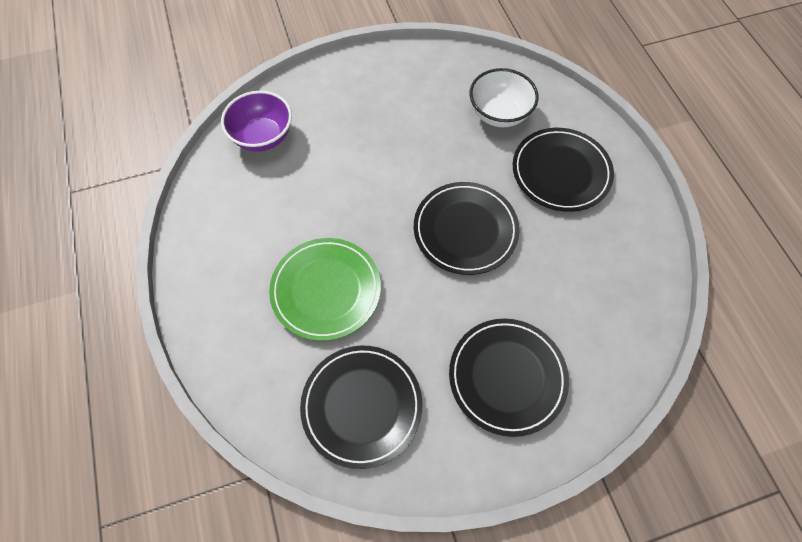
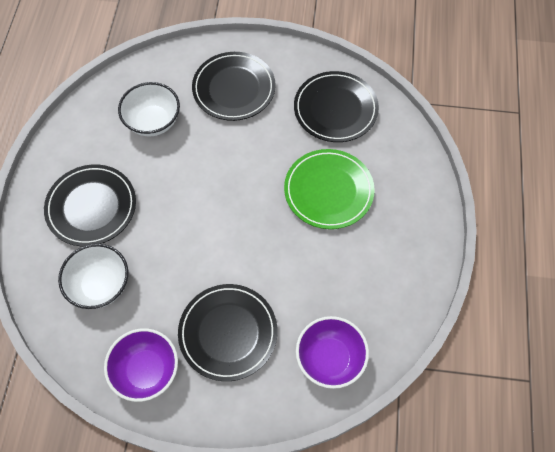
camera: 155 degrees left, 0 degrees up
black plate [414,182,520,275] -> black plate moved to [178,284,277,381]
none -> purple bowl [104,328,178,402]
none -> white bowl [118,82,180,137]

